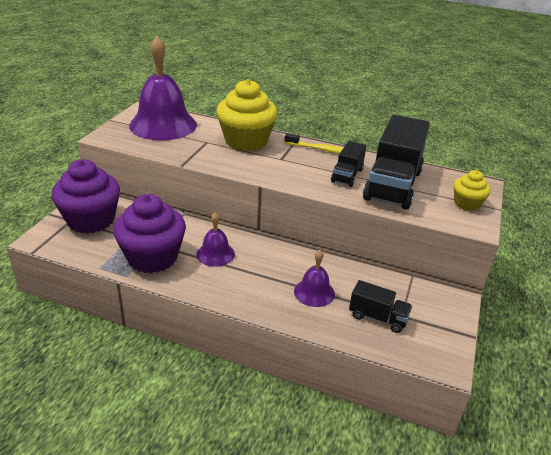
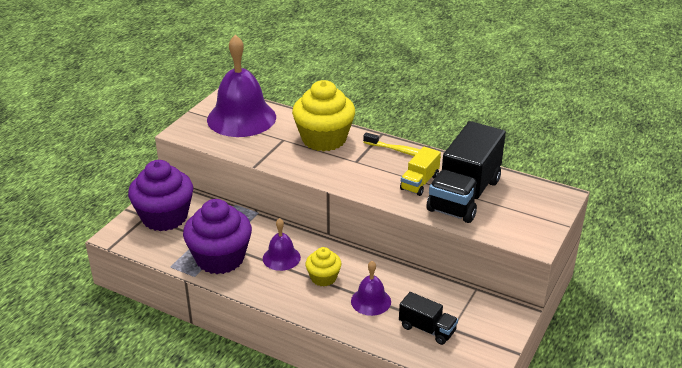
camera: 10 degrees right, 0 degrees up
black truck [331,141,366,187] -> yellow truck [400,147,441,196]
yellow cupcake [454,170,491,211] -> yellow cupcake moved to [305,247,342,287]

